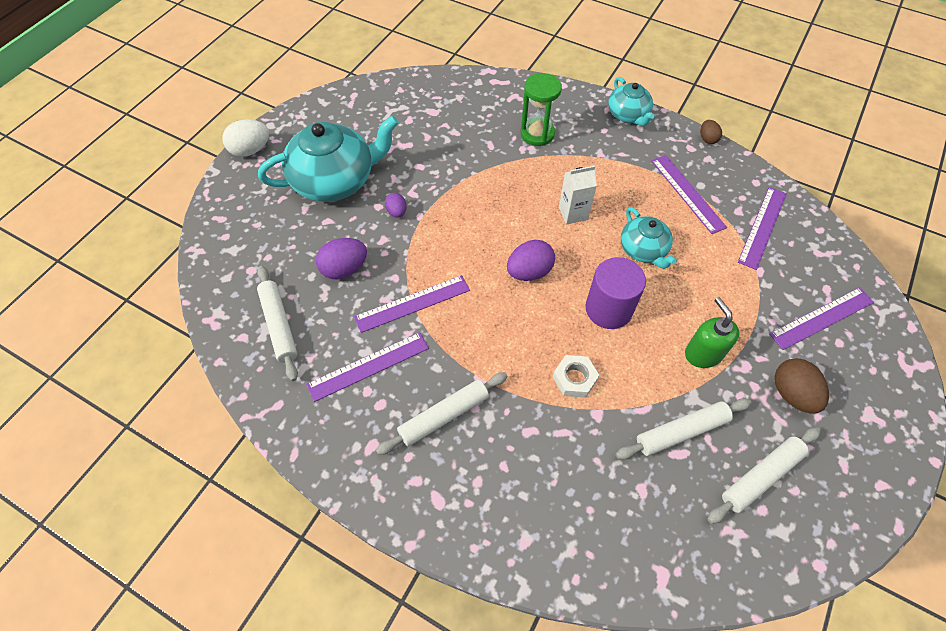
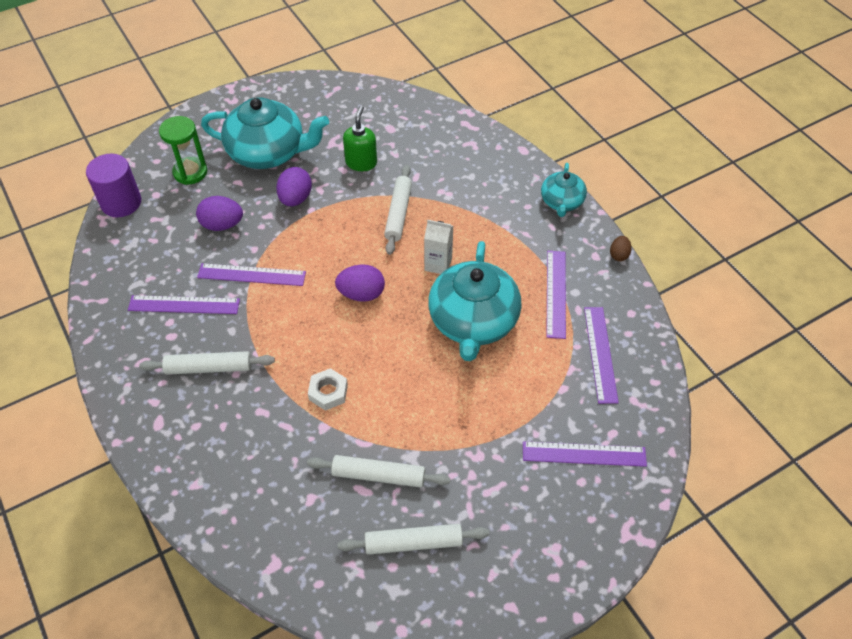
camera: 30 degrees right, 5 degrees down
white egg [222,120,269,157] -> none
white rolling pin [257,266,298,381] -> white rolling pin moved to [384,165,412,255]
purple egg [385,193,407,218] -> purple egg [276,167,312,206], size x1.71
green hourglass [521,73,562,146] -> green hourglass moved to [159,116,207,185]
purple cylinder [586,257,646,329] -> purple cylinder moved to [86,154,141,217]
turquoise teapot [621,207,677,269] -> turquoise teapot [428,241,522,361], size x1.83
green soap dispenser [685,297,739,368] -> green soap dispenser moved to [343,106,377,171]
purple ruler [738,187,787,270] -> purple ruler turned 60 degrees counterclockwise [584,307,619,404]
brown egg [774,358,829,413] -> none

